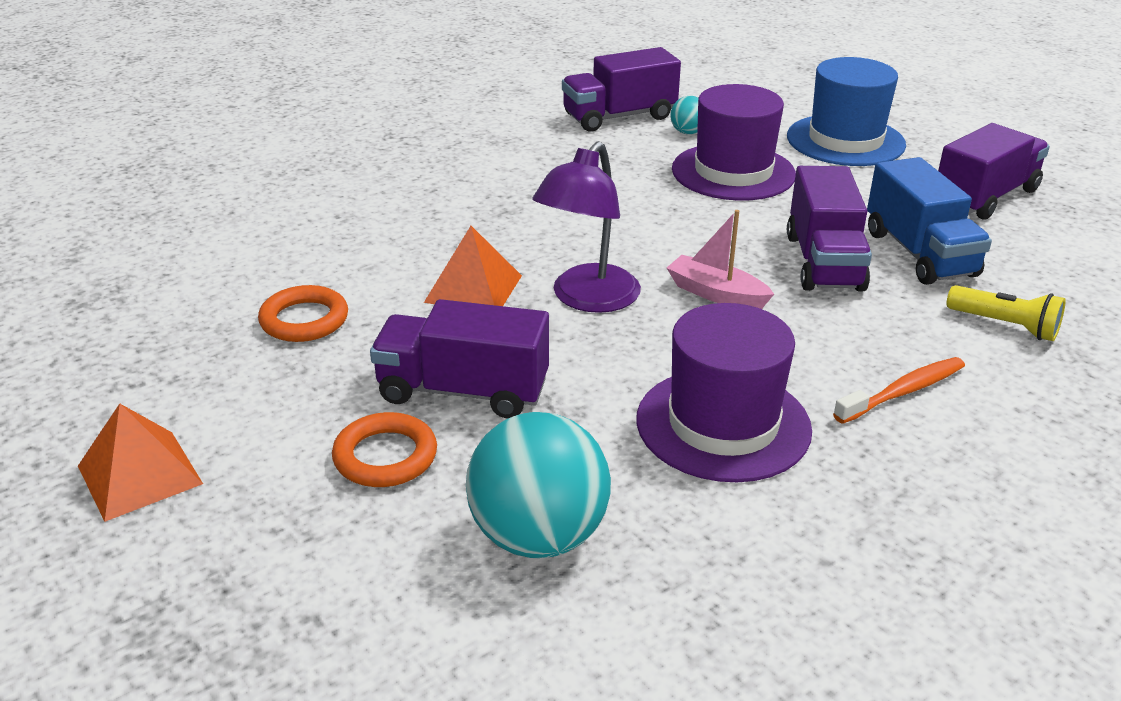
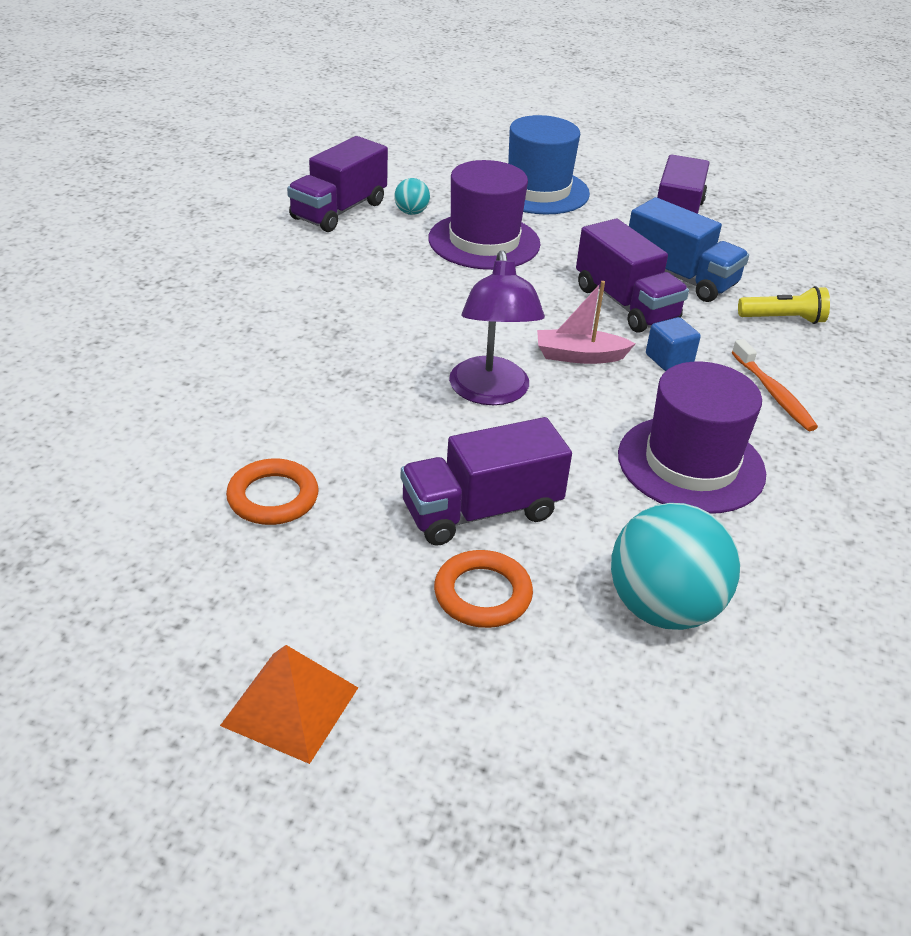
camera: 35 degrees left, 5 degrees up
orange pyramid [424,226,522,306] -> none
orange toothbrush [833,357,965,424] -> orange toothbrush turned 135 degrees clockwise [732,339,818,431]
none -> blue cube [646,317,701,371]

